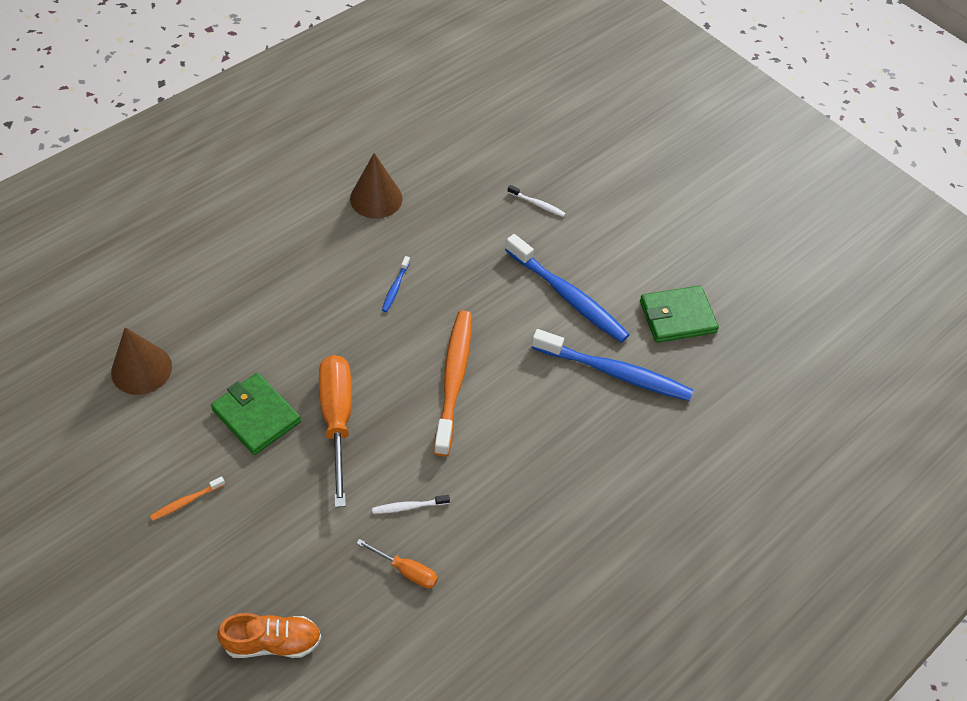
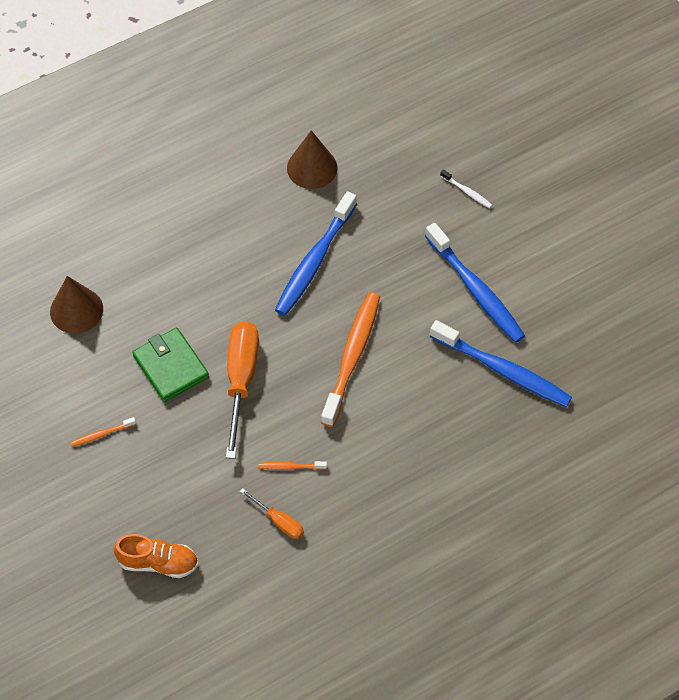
camera: 15 degrees right, 5 degrees up
white toothbrush [372,495,450,514] -> orange toothbrush [258,461,327,470]
blue toothbrush [382,256,410,312] -> blue toothbrush [275,191,357,316], size x2.35
green wallet [640,285,719,343] -> none

